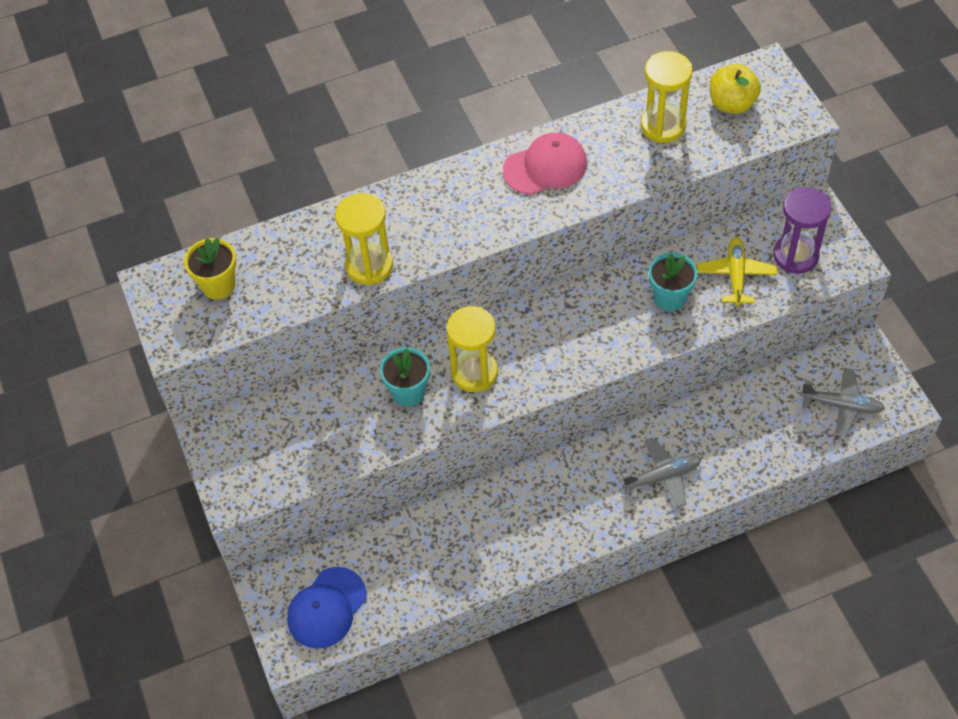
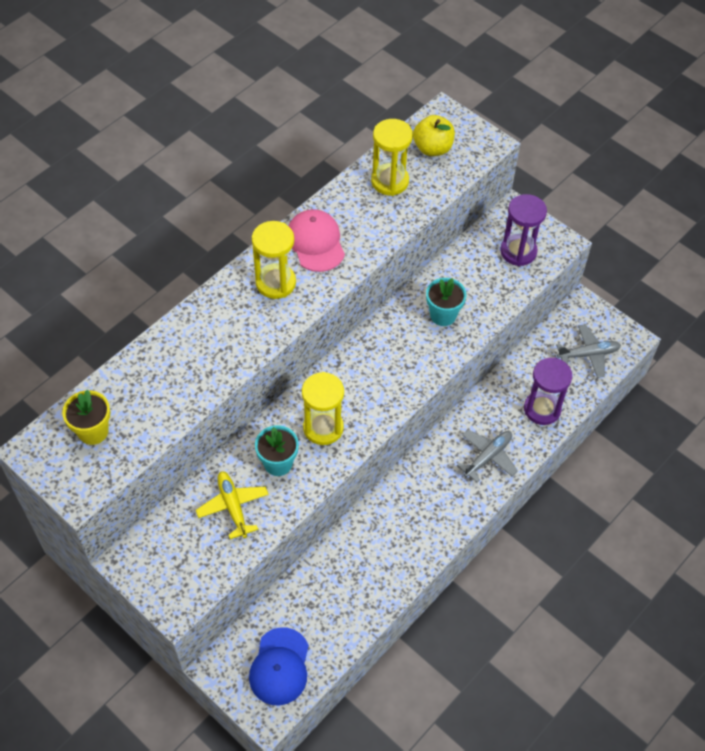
camera: 30 degrees left, 0 degrees up
yellow hourglass [335,193,393,285] -> yellow hourglass moved to [252,221,296,299]
pink cap [503,132,587,195] -> pink cap turned 60 degrees counterclockwise [289,209,345,272]
yellow plane [697,237,777,307] -> yellow plane moved to [196,471,269,539]
none -> purple hourglass [524,357,572,425]

